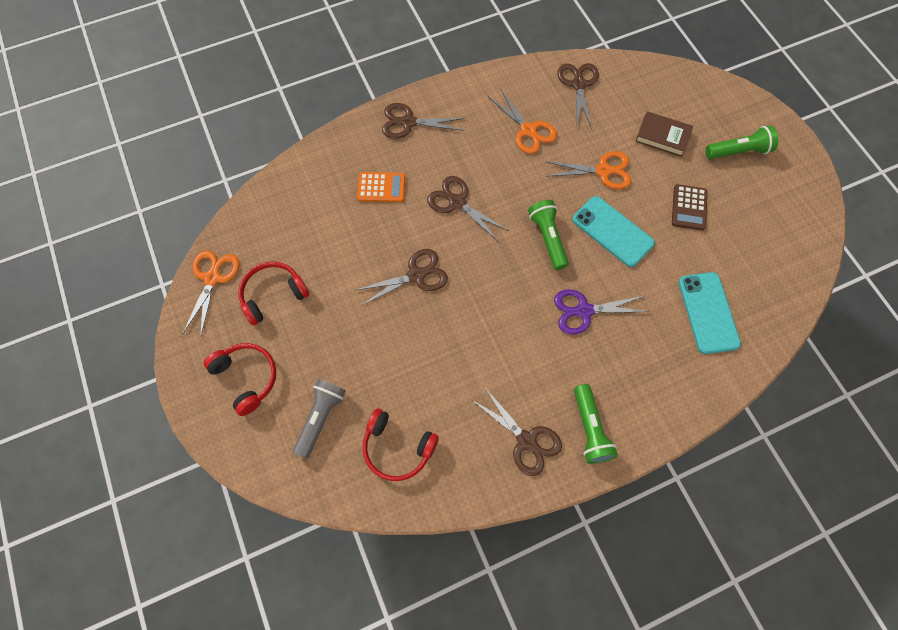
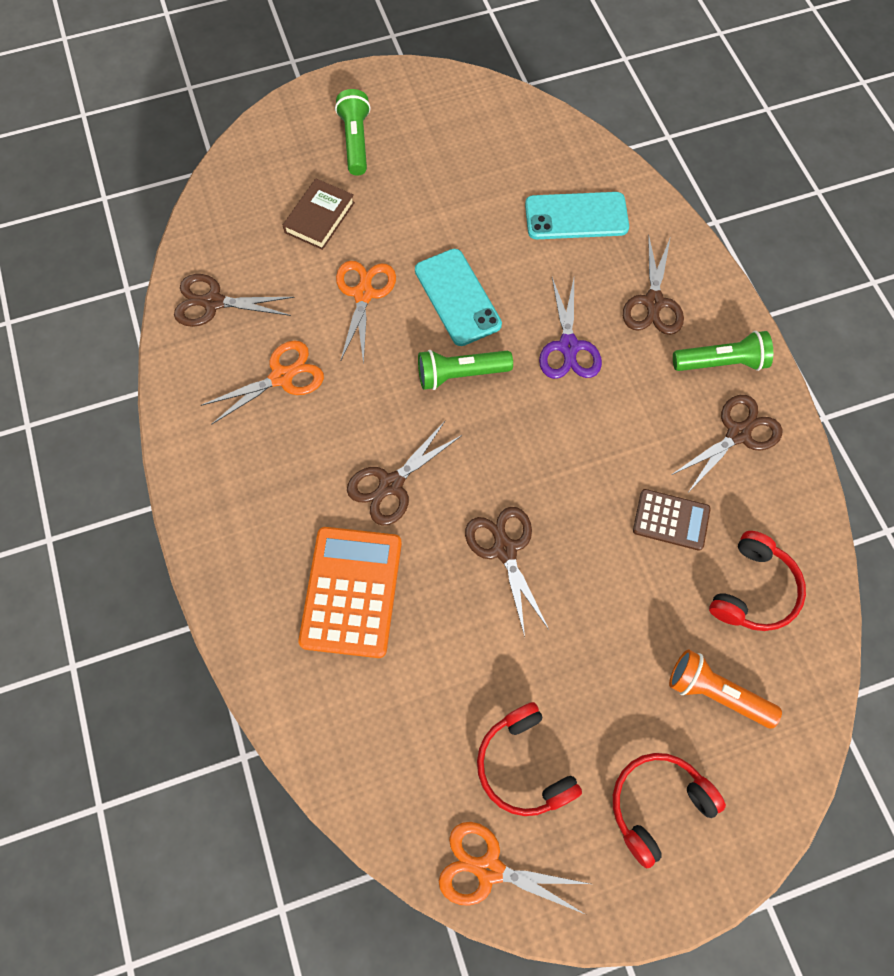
camera: 85 degrees left, 0 degrees up
grey flashlight [293,379,346,459] -> orange flashlight [669,649,782,728]
orange calculator [357,172,405,202] -> orange calculator [298,527,402,658], size x1.72
brown scissors [382,103,465,139] -> brown scissors moved to [623,235,684,335]
turquoise phone [572,196,655,267] -> turquoise phone turned 75 degrees counterclockwise [415,249,502,346]
brown calculator [672,184,707,231] -> brown calculator moved to [633,489,711,551]

